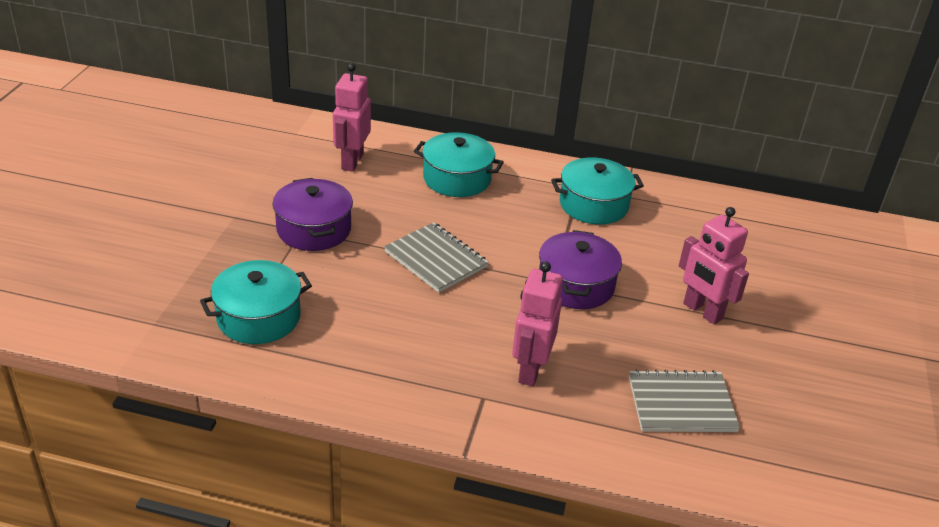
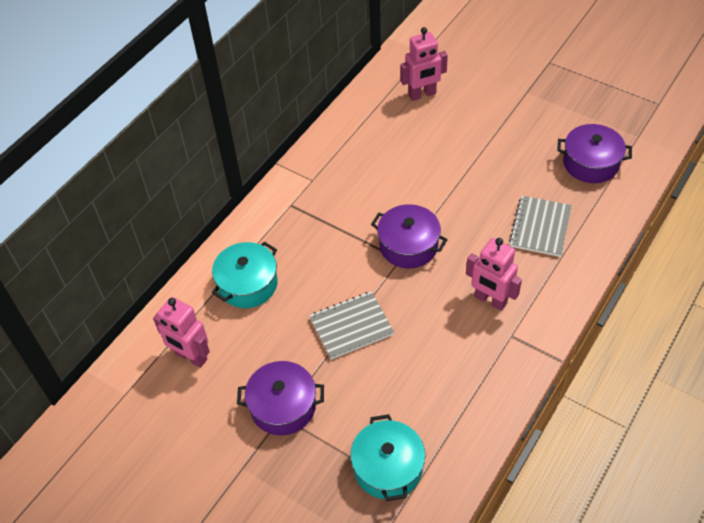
camera: 65 degrees left, 15 degrees up
turquoise pot [551,157,644,224] -> none
pink robot [679,207,749,324] -> pink robot moved to [401,27,448,101]
none -> purple pot [557,124,632,183]

